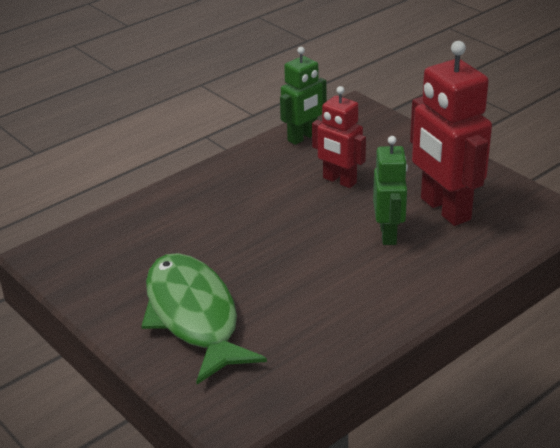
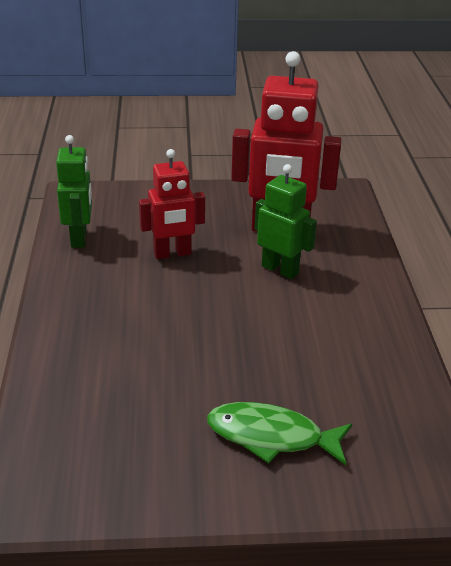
camera: 55 degrees left, 0 degrees up
green fish [141,253,267,384] -> green fish [207,402,352,465], size x0.63

